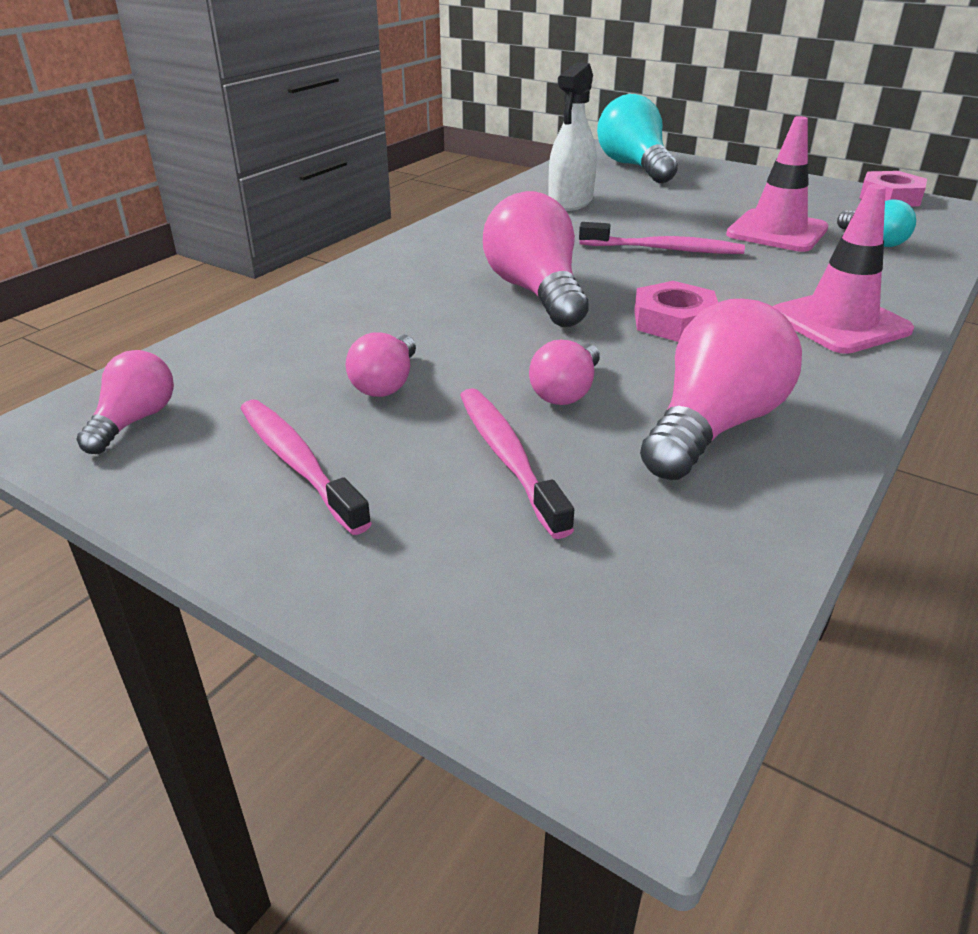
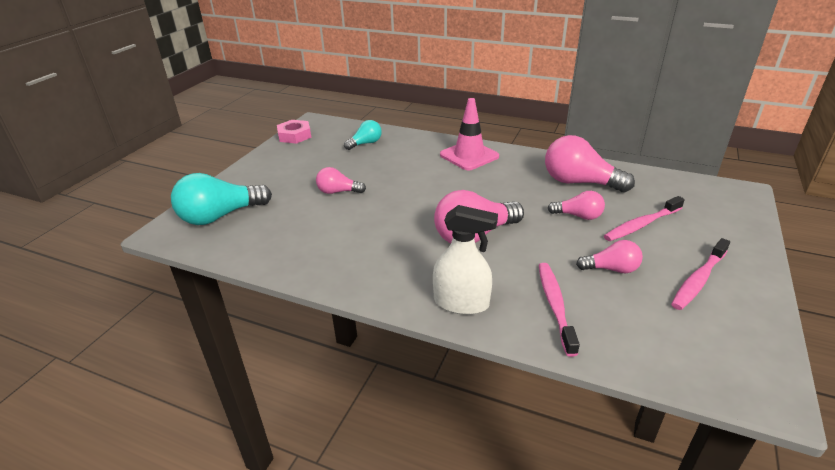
camera: 100 degrees left, 0 degrees up
pink light bulb [76,350,174,454] -> pink light bulb moved to [316,167,366,194]
white spray bottle [548,62,597,211] -> white spray bottle moved to [433,205,498,315]
pink toothbrush [579,222,745,254] -> pink toothbrush moved to [539,263,580,357]
pink nut [634,281,718,342] -> none
pink traffic cone [726,116,828,252] -> none

